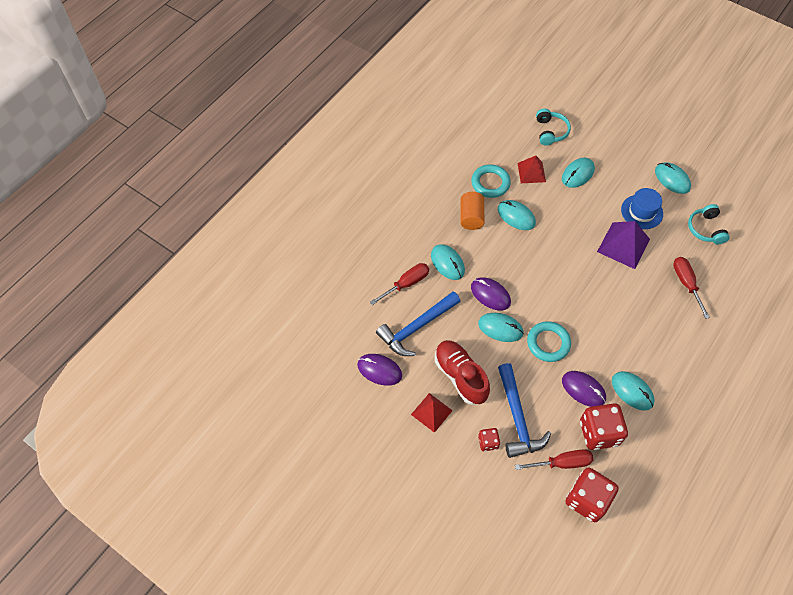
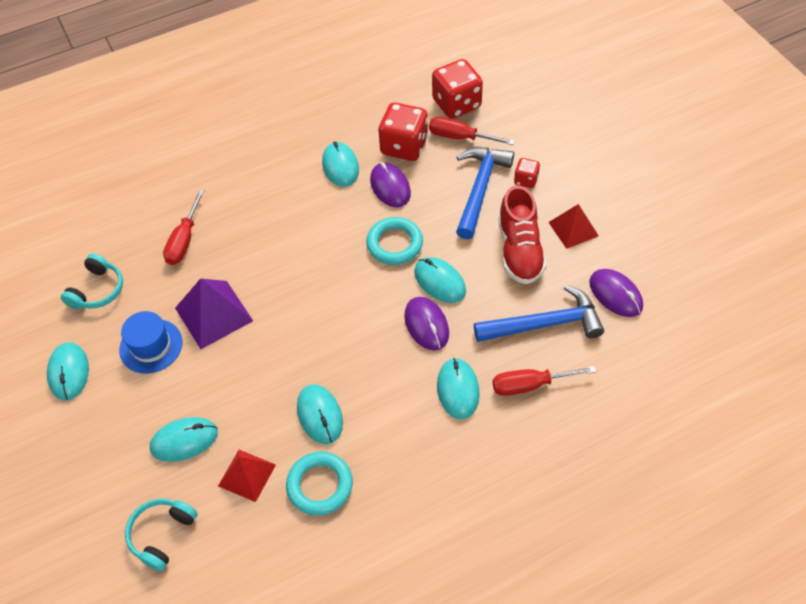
camera: 150 degrees left, 5 degrees down
orange cylinder [460,192,484,230] -> none

